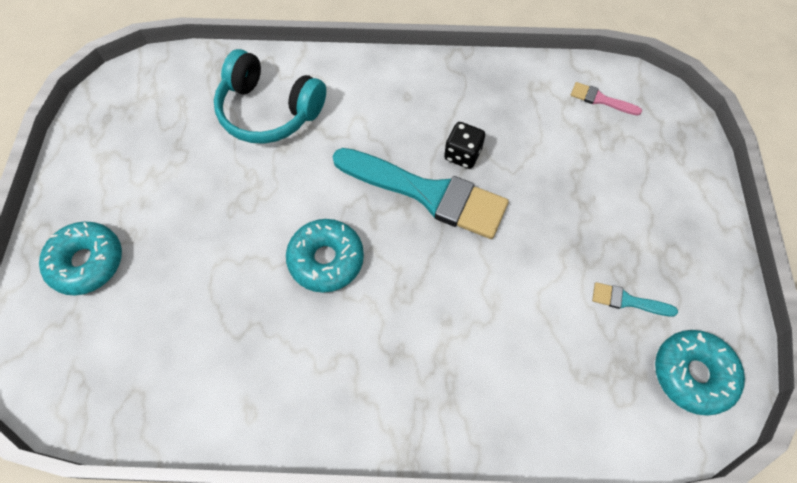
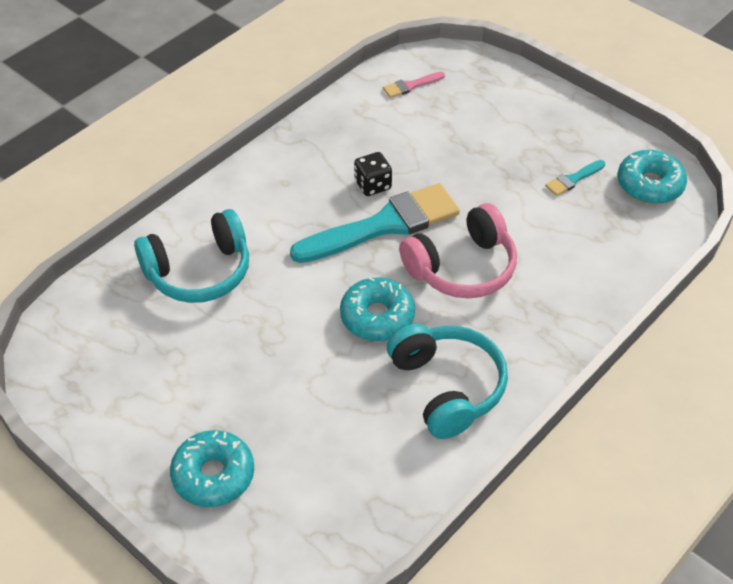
camera: 50 degrees left, 15 degrees down
none -> turquoise headphones [387,324,508,439]
none -> pink headphones [399,203,517,298]

